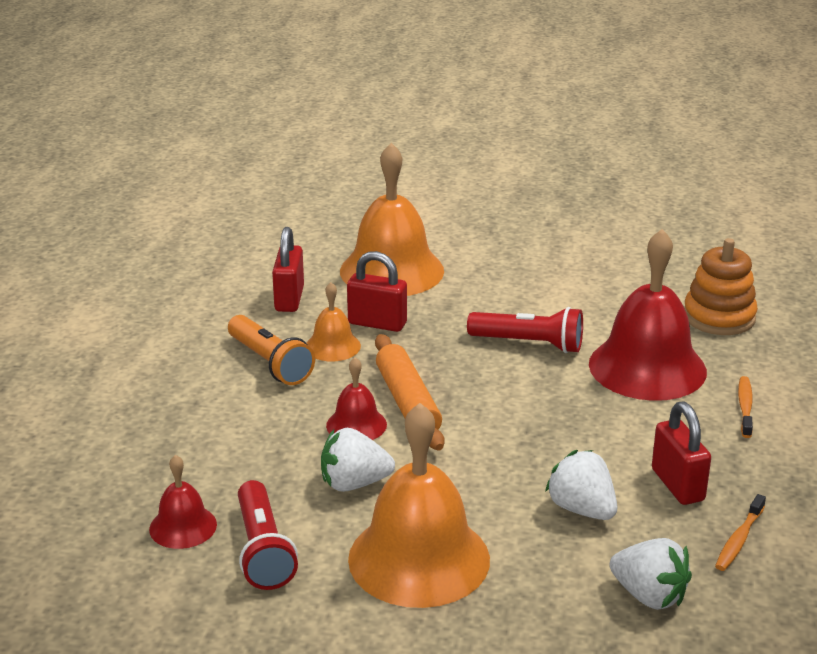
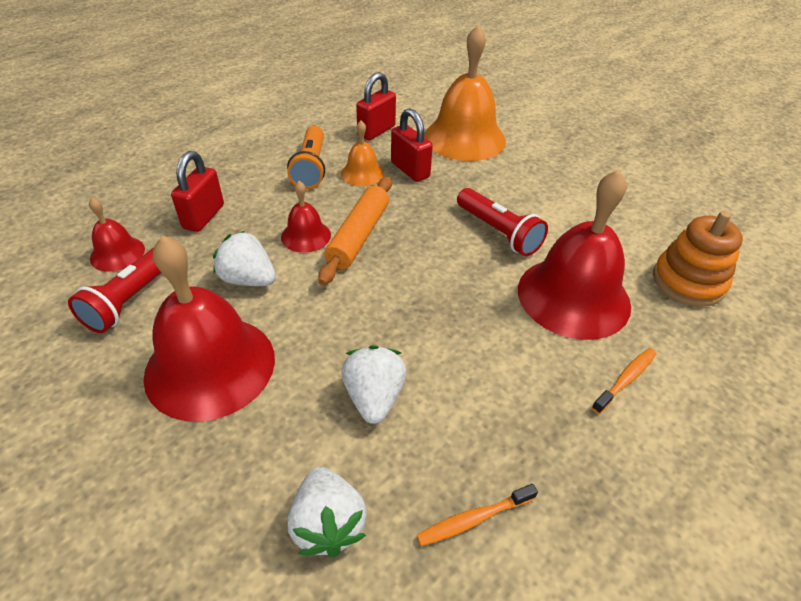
camera: 35 degrees right, 15 degrees up
orange bell [348,403,490,608] -> red bell [143,235,275,422]
red padlock [652,402,711,505] -> red padlock moved to [171,151,224,232]

